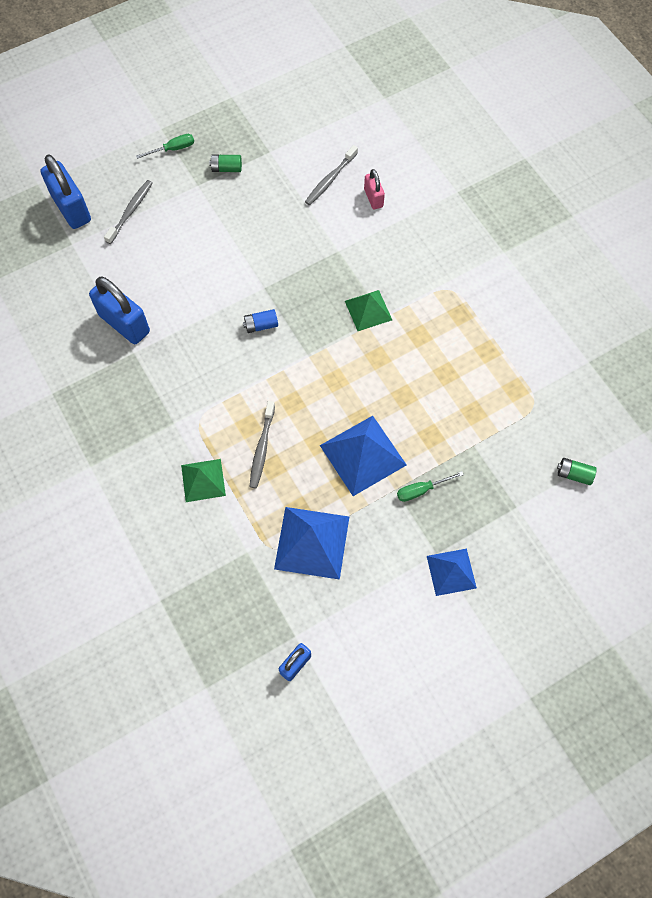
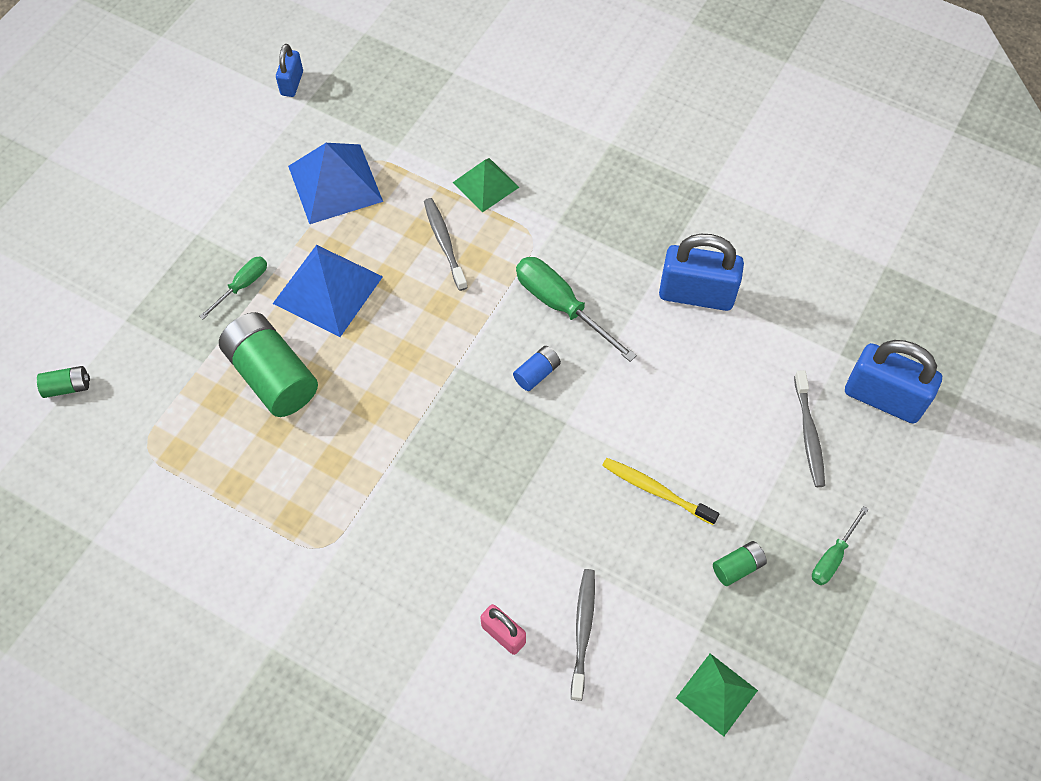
camera: 150 degrees right, 5 degrees down
green pyramid [345,290,392,331] -> green pyramid moved to [676,653,758,736]
blue pyramid [427,549,477,596] -> none
none -> green battery [219,312,318,417]
none -> green screwdriver [516,257,637,362]
none -> yellow toothbrush [602,458,719,525]

